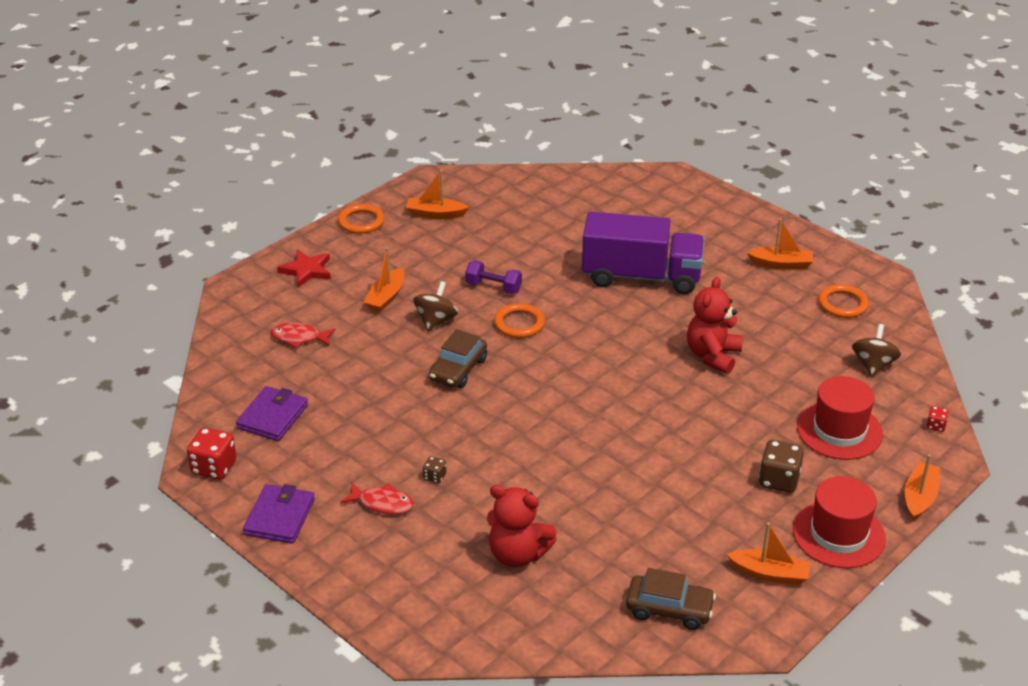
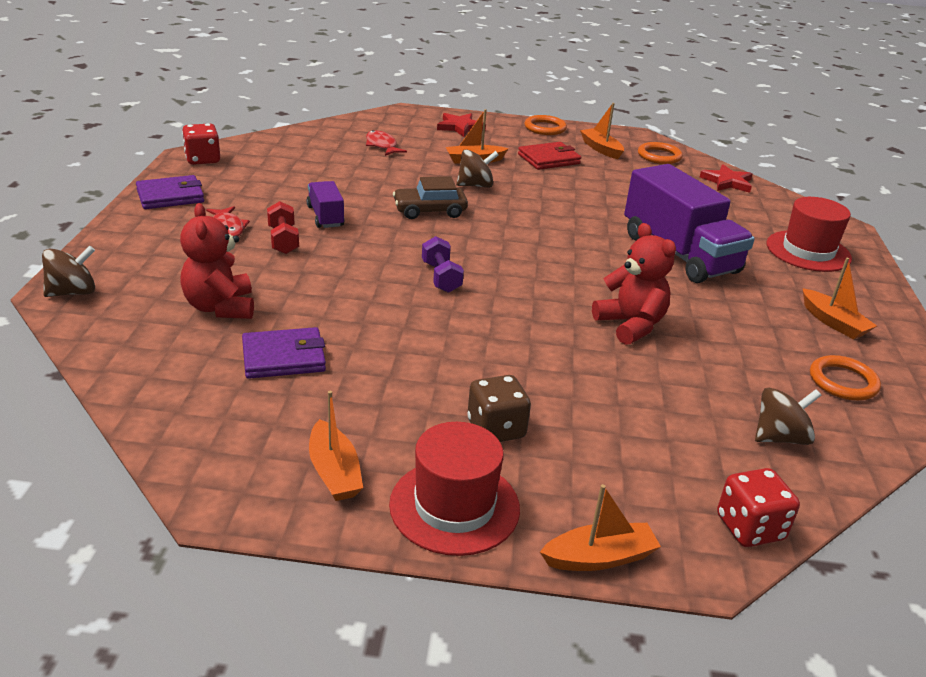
camera: 50 degrees right, 5 degrees down
purple wallet [236,386,308,441] -> purple wallet moved to [242,327,326,379]
brown dice [423,456,446,484] -> red dumbbell [267,201,299,254]
purple dumbbell [465,261,522,294] -> purple dumbbell moved to [422,236,464,293]
orange ring [494,303,545,338] -> orange ring moved to [638,142,683,164]
brown car [626,568,716,630] -> none
red teddy bear [687,277,743,374] -> red teddy bear turned 75 degrees clockwise [592,223,676,345]
red hat [797,376,883,460] -> red hat moved to [766,197,852,272]
red dice [926,406,949,432] -> red dice [717,468,800,547], size x1.97
none -> brown spinning top [42,246,95,297]
none -> purple truck [307,181,345,228]
none -> red wallet [518,142,581,170]
none -> red star [700,164,753,193]

